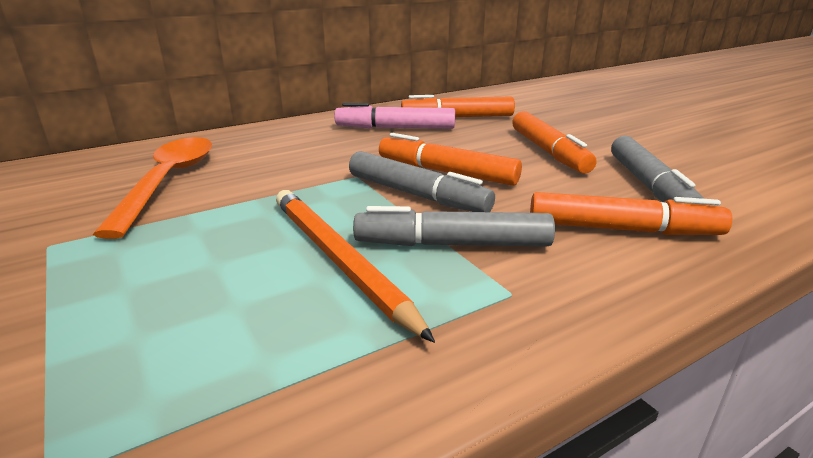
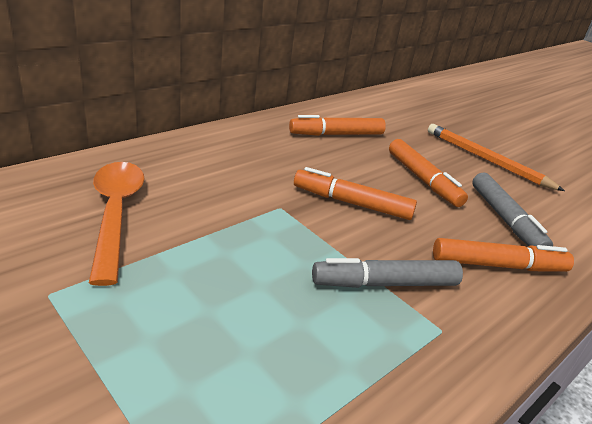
camera: 15 degrees left, 5 degrees up
orange pencil [276,190,435,343] -> orange pencil moved to [428,124,565,191]
pink marker [335,103,455,129] -> none
grey marker [349,151,495,212] -> none

